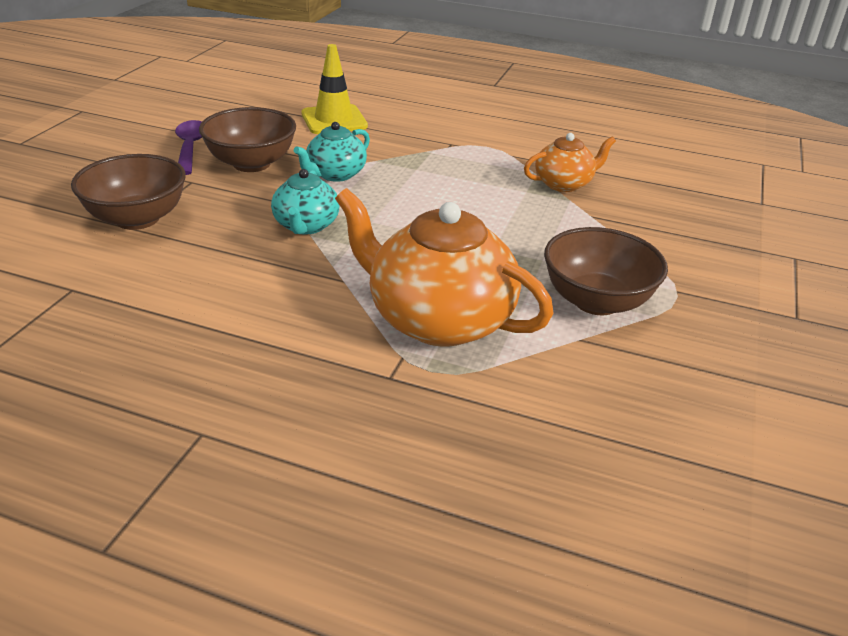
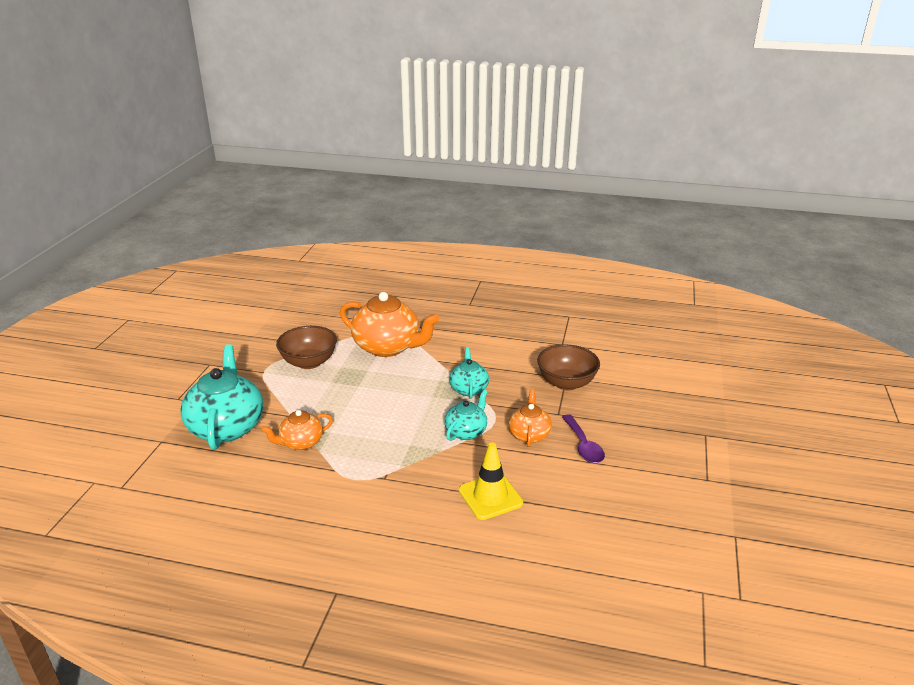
camera: 175 degrees right, 5 degrees down
brown bowl [199,107,296,172] -> orange teapot [509,389,552,447]
none -> turquoise teapot [180,344,263,450]

